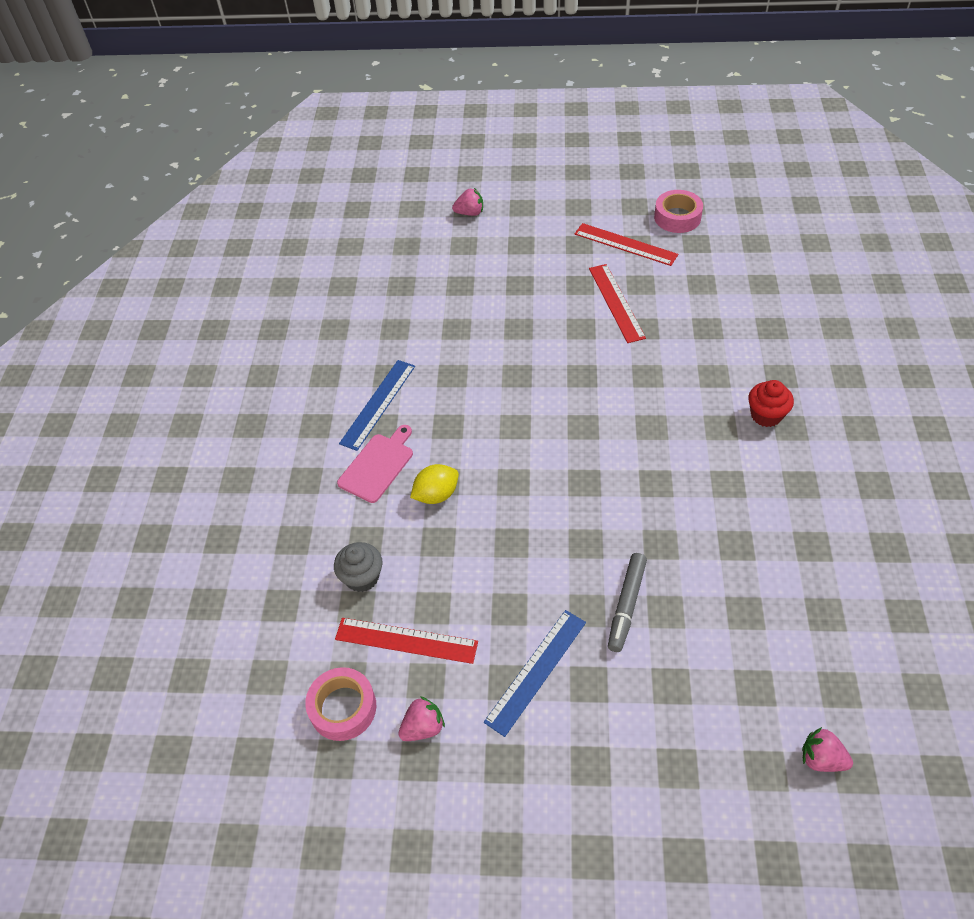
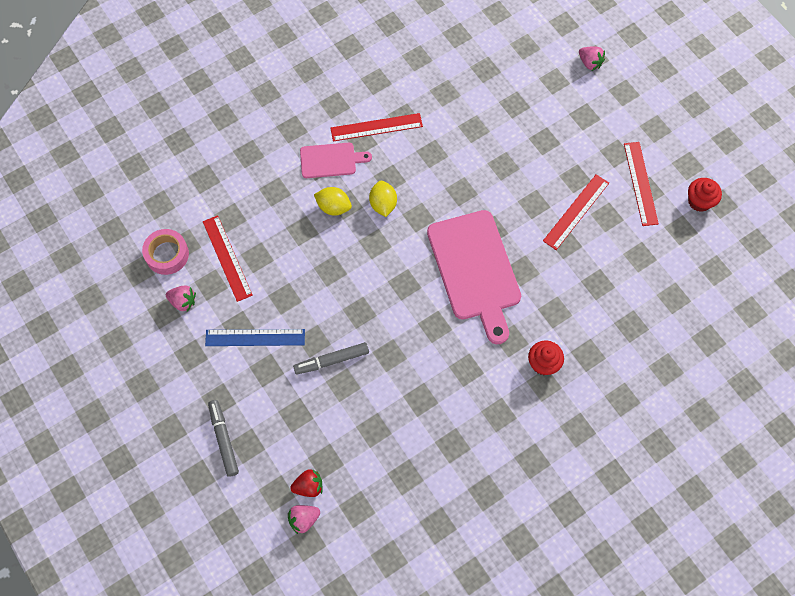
camera: 50 degrees right, 15 degrees up
grey cupcake [334,542,383,592] -> none
blue ruler [339,360,415,451] -> red ruler [331,113,423,141]
pink tape [654,190,703,233] -> red cupcake [688,178,722,212]
pink strawberry [802,727,853,772] -> pink strawberry turned 105 degrees counterclockwise [288,505,320,534]
none -> grey marker [208,400,239,477]
none -> red strawberry [290,469,322,497]
none -> yellow lemon [369,181,397,217]
none -> pink cutting board [427,210,521,344]

